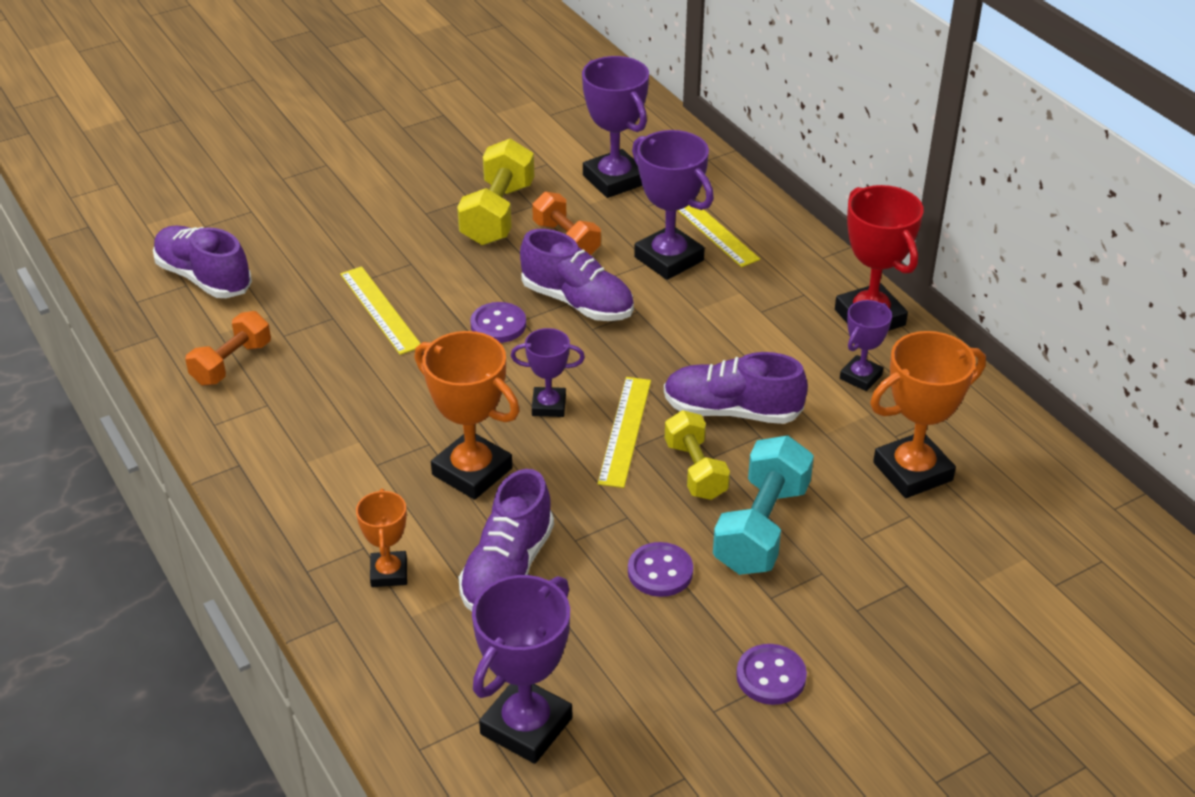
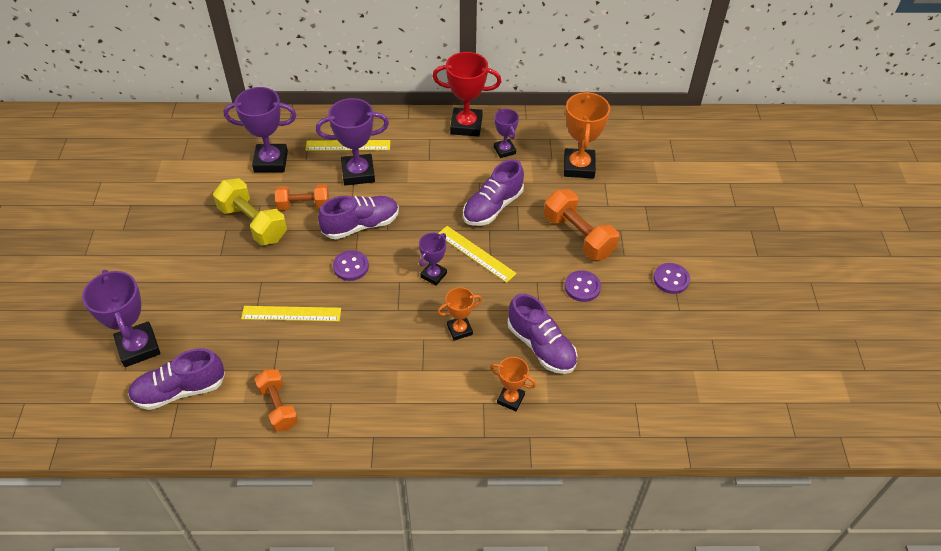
camera: 60 degrees left, 10 degrees up
orange trophy [414,331,520,500] -> orange trophy [437,287,482,341], size x0.58
purple trophy [472,575,572,764] -> purple trophy moved to [82,270,161,367]
yellow dumbbell [665,410,730,500] -> none
turquoise dumbbell [713,435,814,575] -> orange dumbbell [544,189,619,260]

